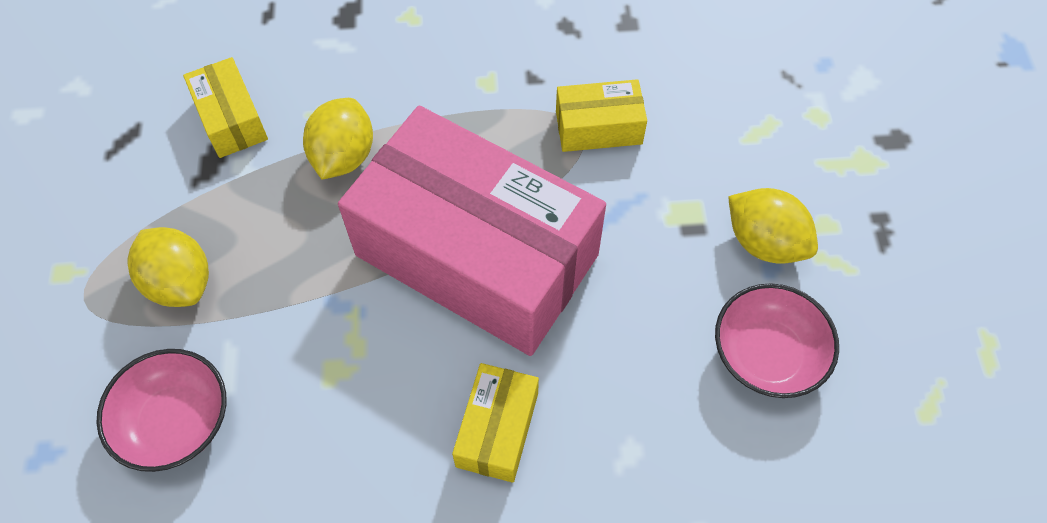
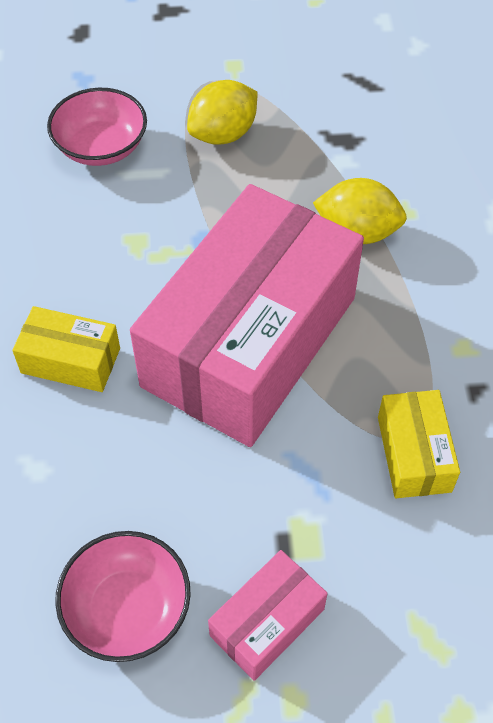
camera: 90 degrees right, 5 degrees down
yellow box [183,57,268,158] -> none
yellow lemon [728,188,818,264] -> pink box [208,550,328,681]

